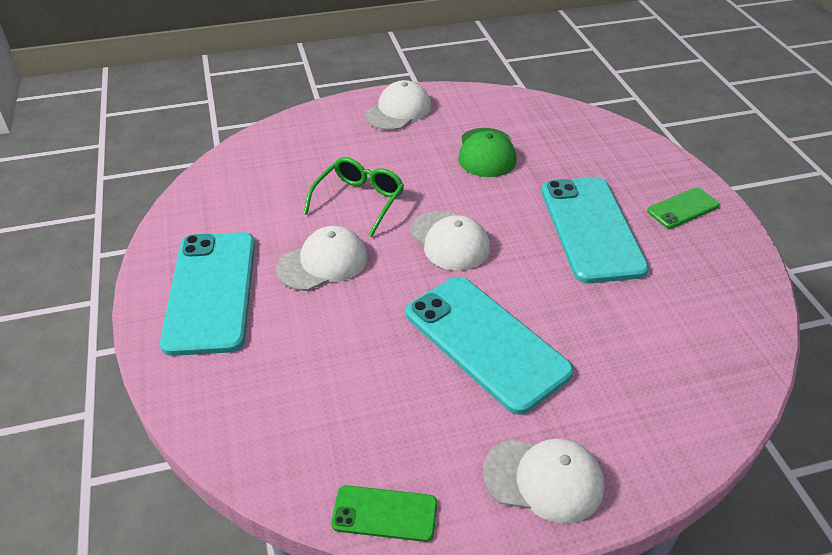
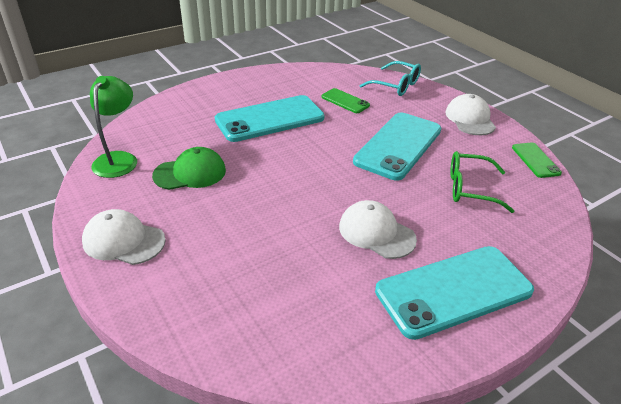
camera: 110 degrees left, 5 degrees down
green glasses [304,157,404,237] -> green glasses moved to [450,151,515,213]
white cap [410,211,490,271] -> none
green phone [647,187,720,229] -> green phone moved to [321,88,370,113]
none -> green lamp [90,76,137,178]
none -> turquoise glasses [360,61,421,96]

